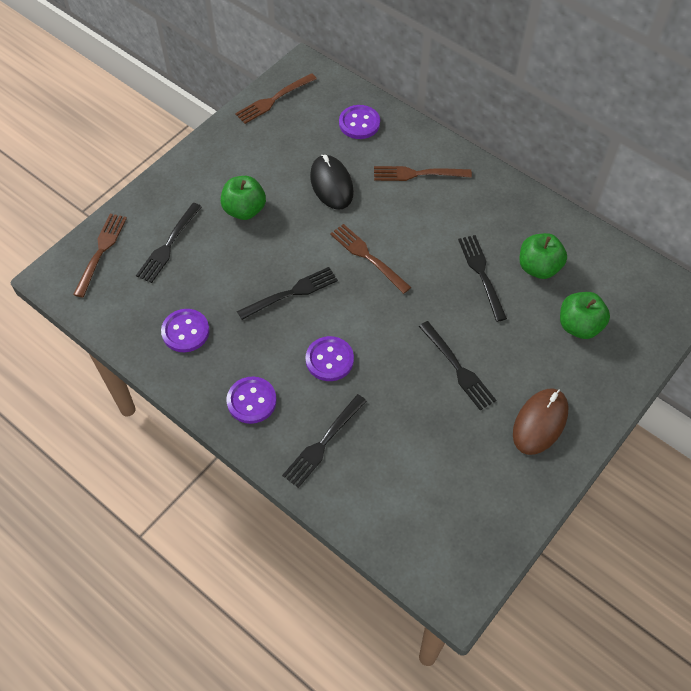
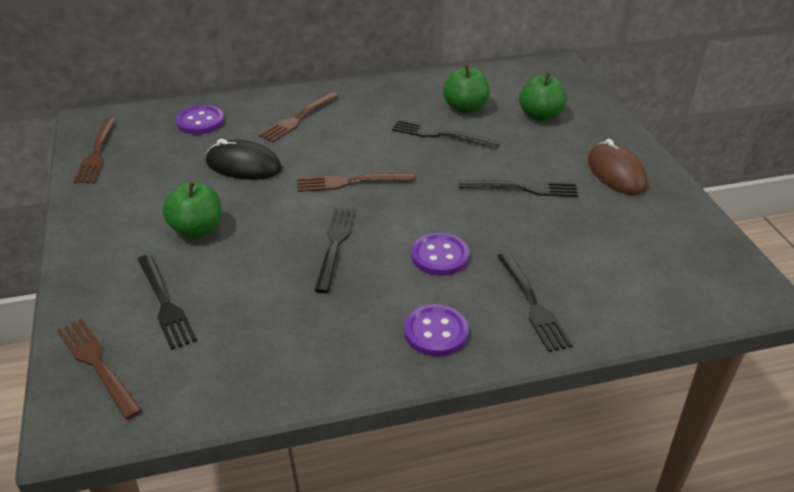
camera: 55 degrees left, 20 degrees down
purple button [161,309,210,352] -> none

